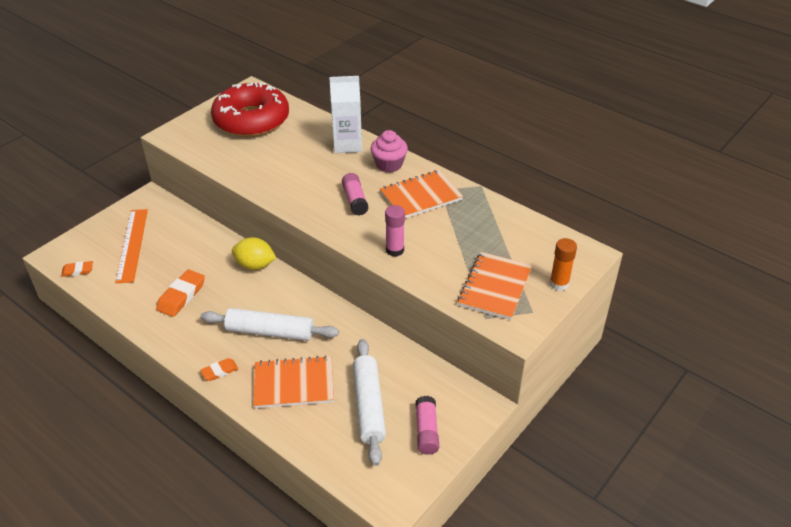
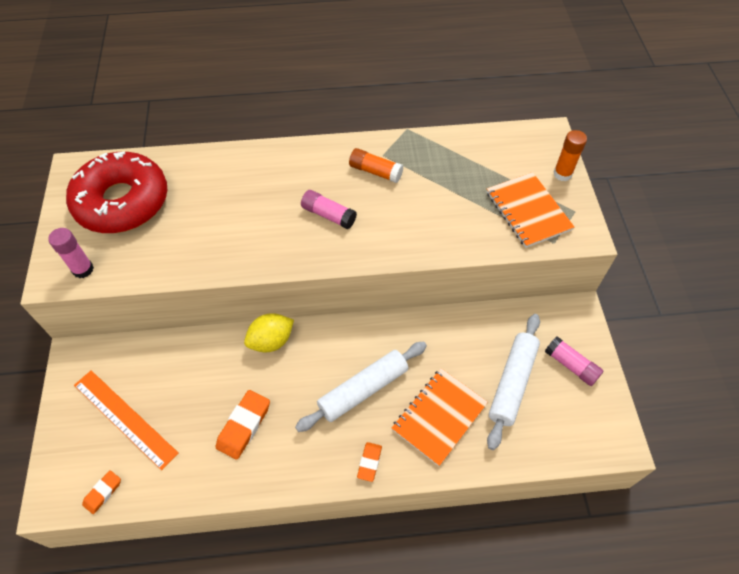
camera: 45 degrees left, 15 degrees up
orange eraser [156,270,205,317] -> orange eraser turned 45 degrees clockwise [216,390,270,460]
white carton [329,76,362,153] -> none
white rolling pin [353,339,386,466] -> white rolling pin turned 75 degrees clockwise [487,314,540,450]
pink cupcake [371,130,408,172] -> none
orange notebook [380,170,463,218] -> orange glue stick [349,148,403,183]
pink glue stick [385,205,405,256] -> pink glue stick moved to [48,228,94,278]

